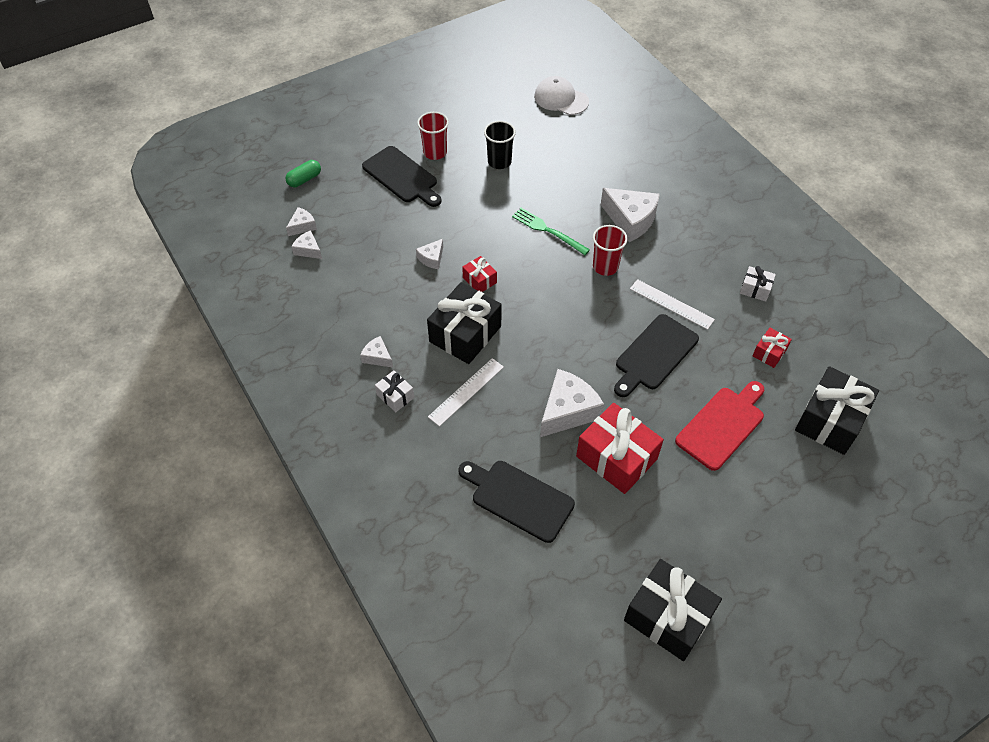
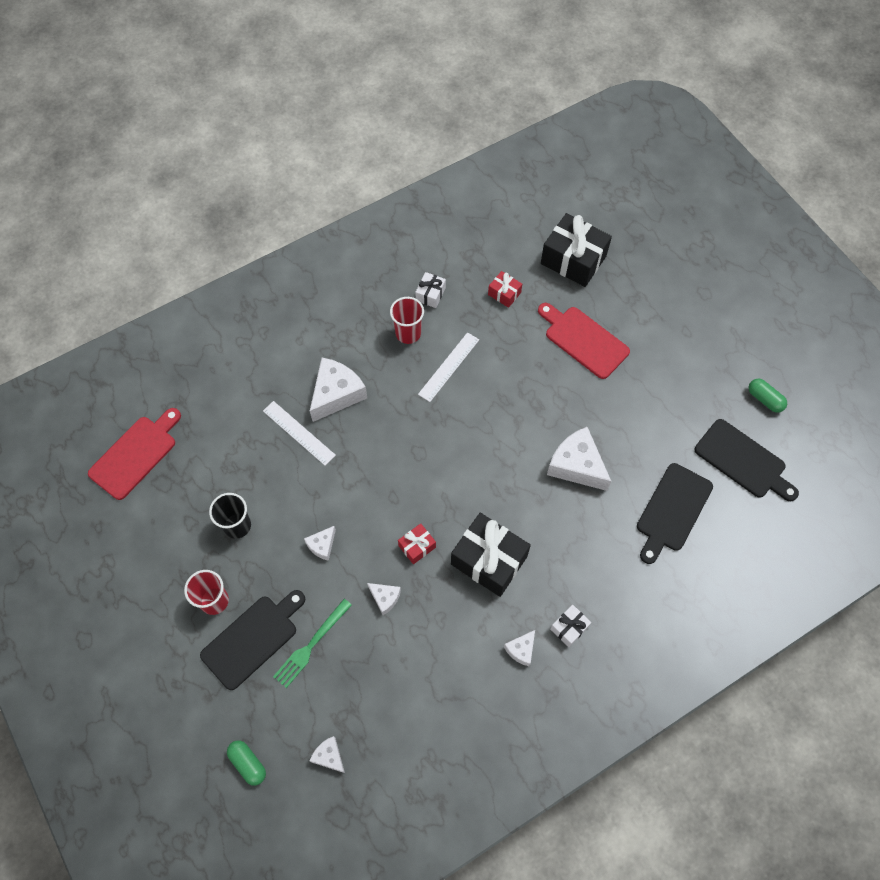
camera: 90 degrees left, 10 degrees up
white cheese [291,230,322,259] -> white cheese moved to [304,526,336,561]
white ruler [428,358,504,427] -> white ruler moved to [263,401,336,466]
green fork [512,208,590,255] -> green fork moved to [273,599,352,688]
white cap [534,76,589,115] -> red cutting board [88,408,181,500]
red gift [576,403,664,494] -> none
red cup [593,225,628,276] -> red cup moved to [390,297,424,344]
black cutting board [614,314,699,397] -> black cutting board moved to [695,419,799,501]
black gift [624,559,722,661] -> green capsule [749,379,787,413]

